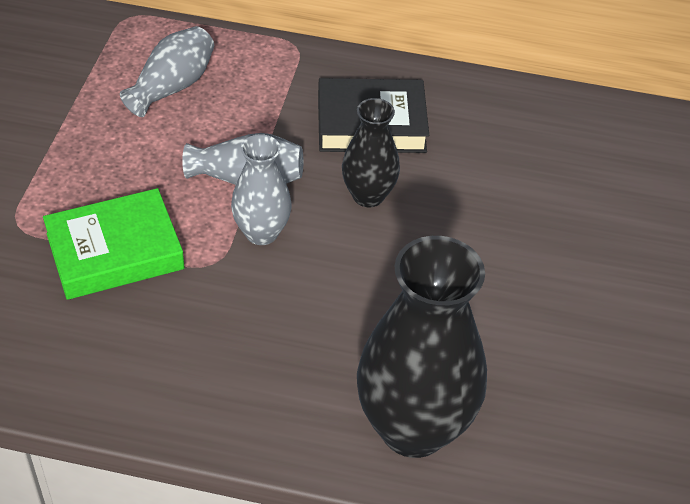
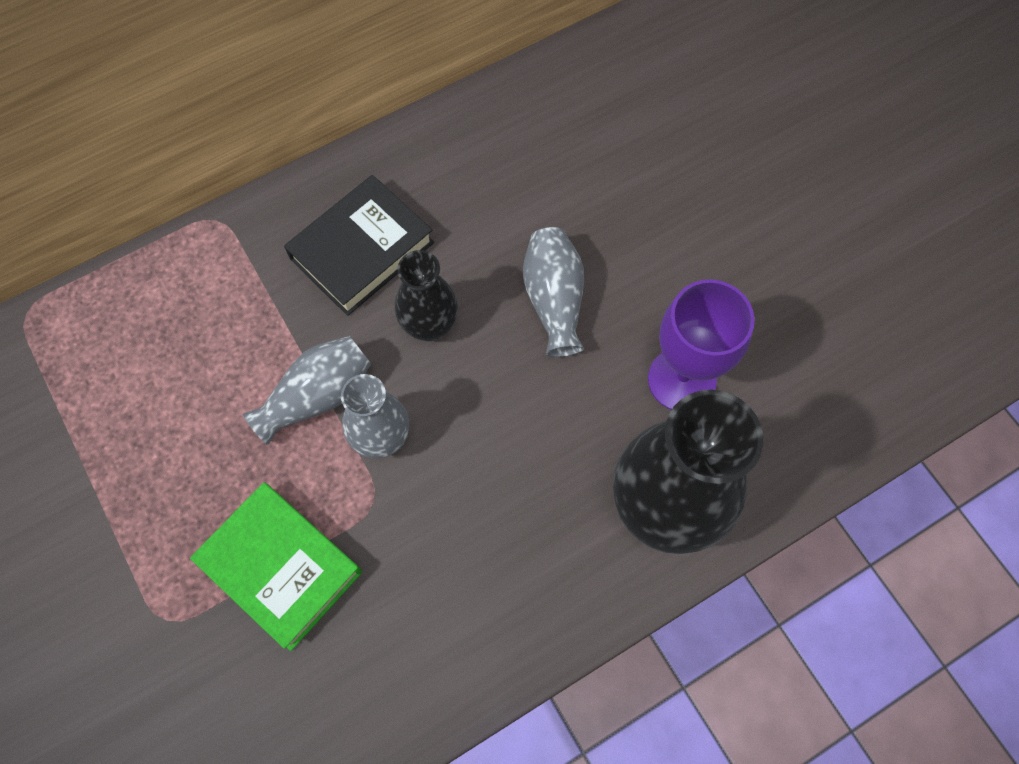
camera: 40 degrees left, 20 degrees up
green book [43,188,185,300] -> green book turned 75 degrees counterclockwise [190,482,362,651]
grey vase [120,26,214,117] -> grey vase moved to [523,227,584,357]
none -> purple goblet [648,279,755,410]

